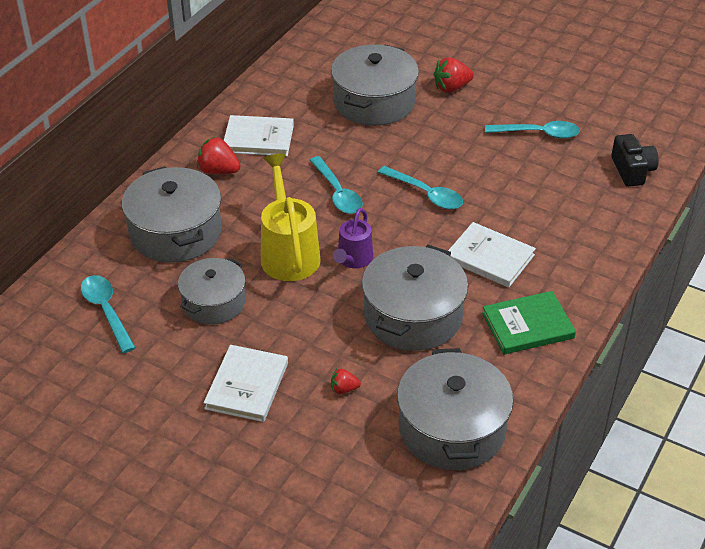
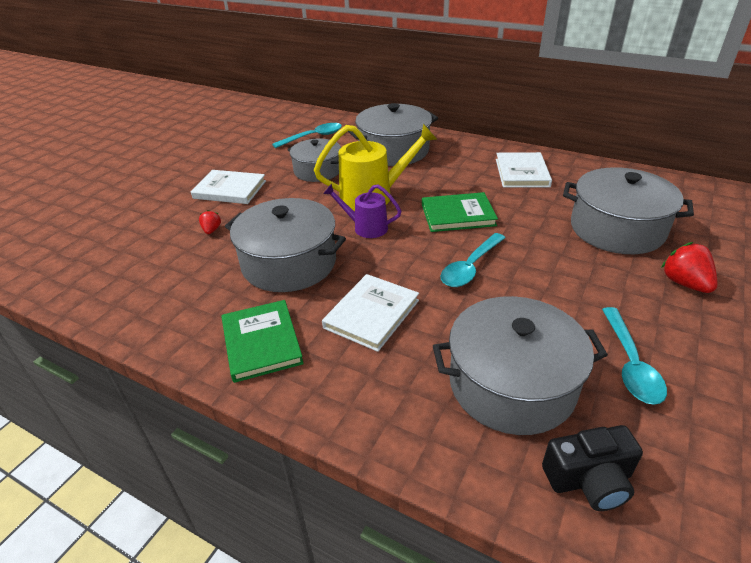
camera: 90 degrees right, 5 degrees down
red strawberry [197,137,241,174] -> none
turquoise spoon [310,156,363,214] -> green book [422,192,498,232]
grey pot [397,348,513,470] -> grey pot moved to [433,296,608,435]

